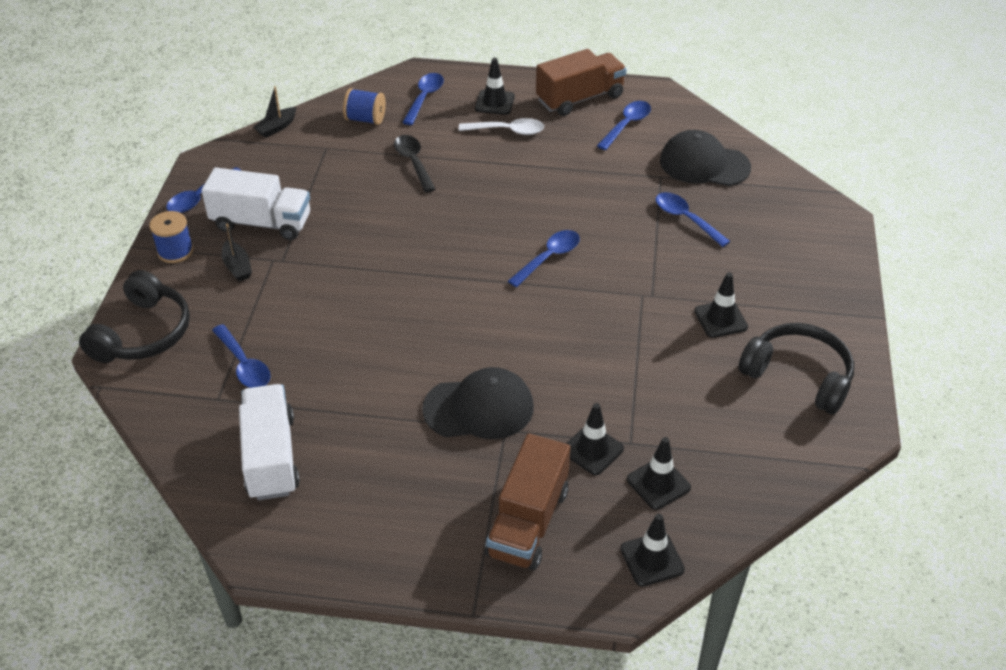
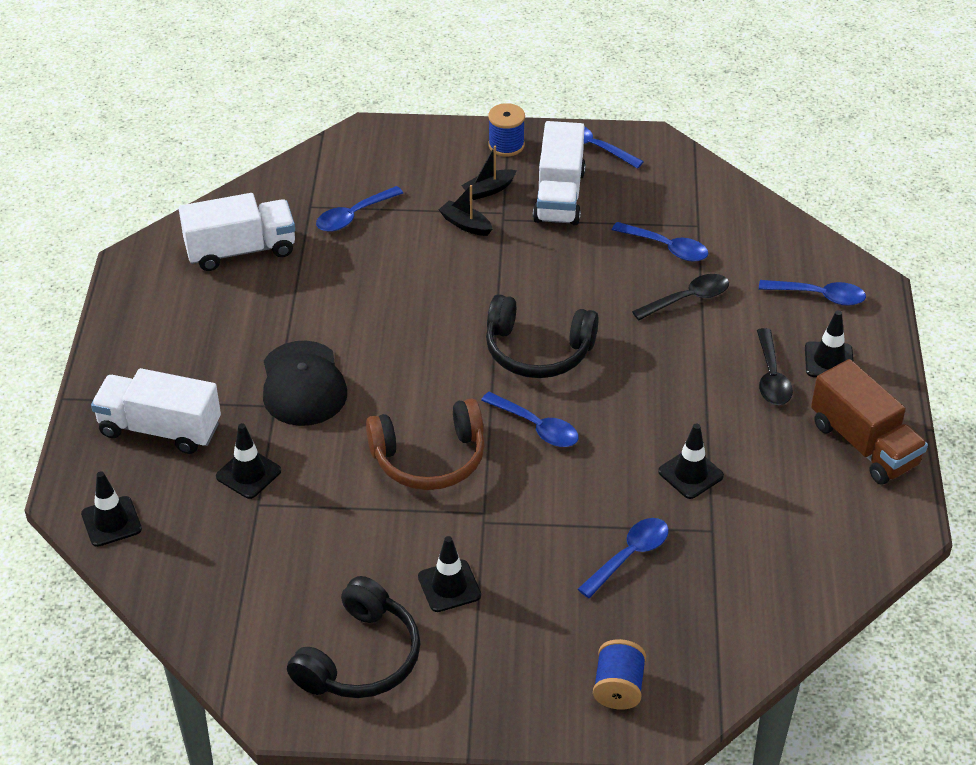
camera: 85 degrees right, 0 degrees up
black headphones [79,270,190,363] -> black headphones moved to [486,294,599,378]
black boat [253,86,297,138] -> black boat moved to [439,185,492,236]
blue spool [343,88,386,125] -> blue spool moved to [593,639,646,710]
white spoon [459,118,544,135] -> black spoon [757,328,793,405]
brown truck [485,433,570,570] -> white truck [91,368,221,454]
blue spoon [597,101,651,150] -> blue spoon moved to [612,222,709,262]
black traffic cone [627,437,691,510] -> black traffic cone moved to [658,423,724,499]
black cap [660,130,751,186] -> none
none -> brown headphones [366,398,485,490]

